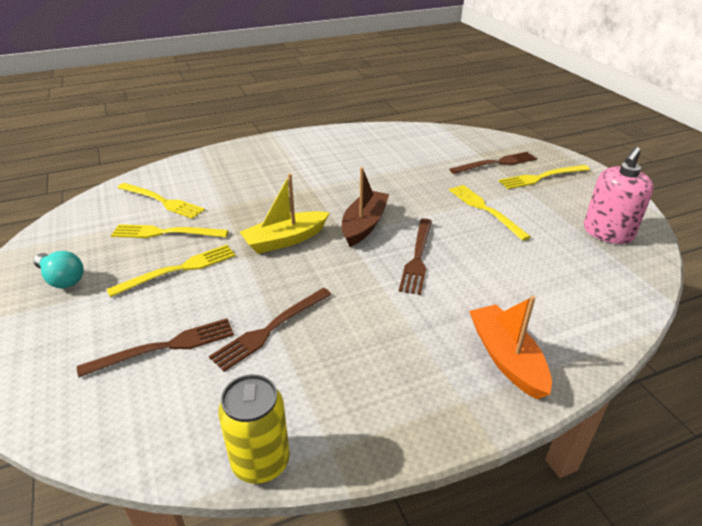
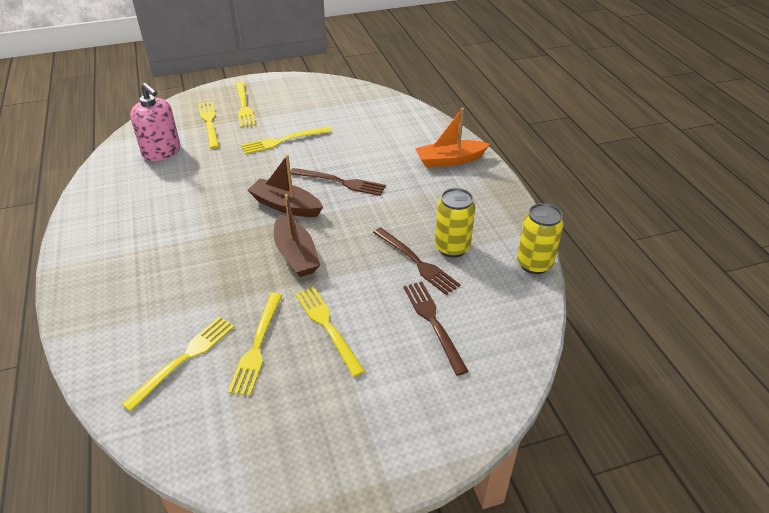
camera: 85 degrees left, 5 degrees up
turquoise light bulb [34,251,84,288] -> none
yellow boat [240,174,330,254] -> brown boat [274,194,320,277]
brown fork [450,152,537,174] -> yellow fork [198,101,219,149]
pink soap dispenser [584,147,654,244] -> pink soap dispenser moved to [130,83,181,161]
none -> yellow can [435,188,475,258]

